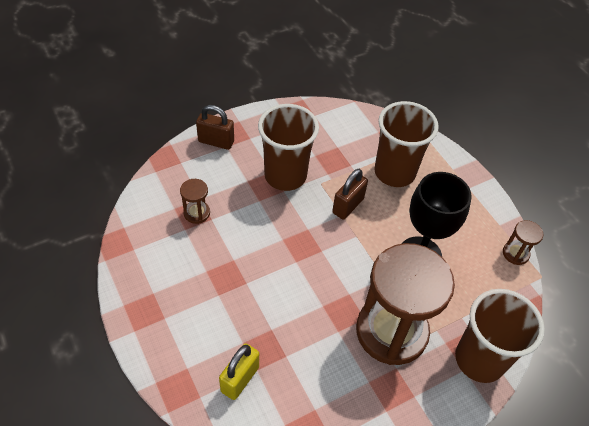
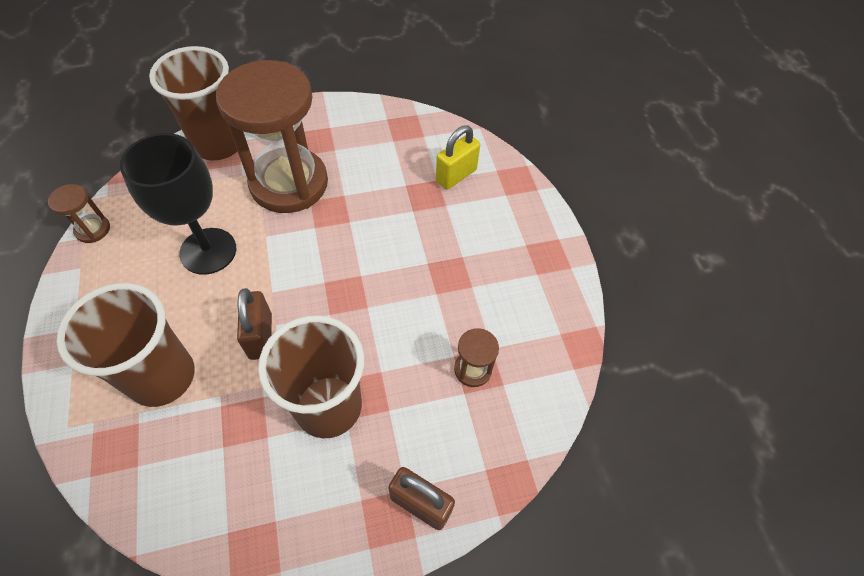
camera: 165 degrees left, 5 degrees up
brown padlock [332,169,368,220] -> brown padlock turned 60 degrees counterclockwise [237,288,272,360]

